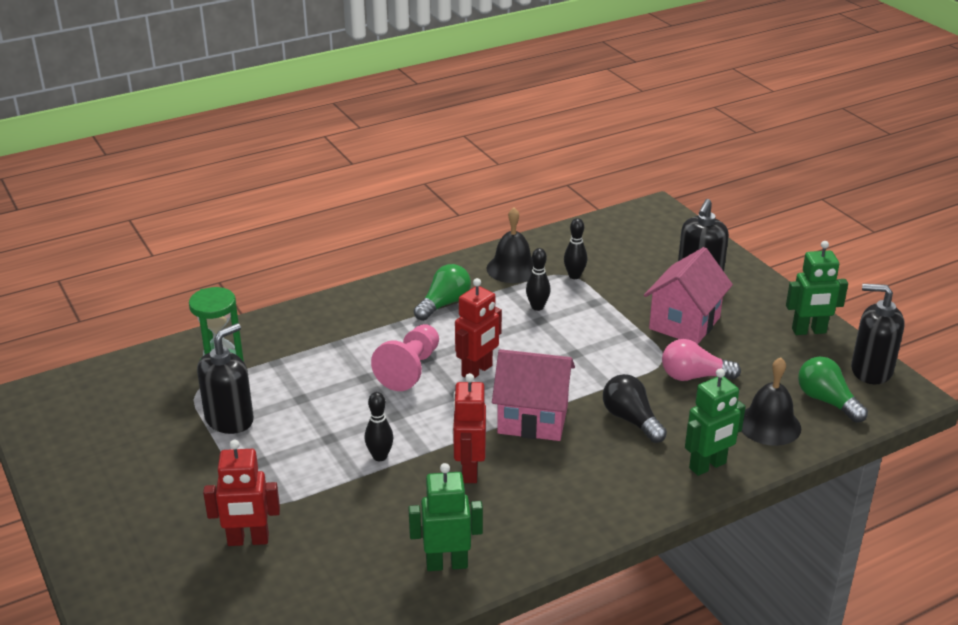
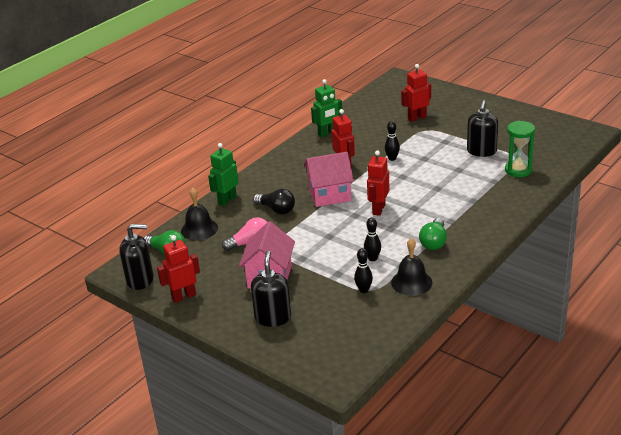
camera: 160 degrees right, 0 degrees up
pink pawn [371,324,439,391] -> none
green robot [786,241,848,335] -> red robot [157,235,200,303]

